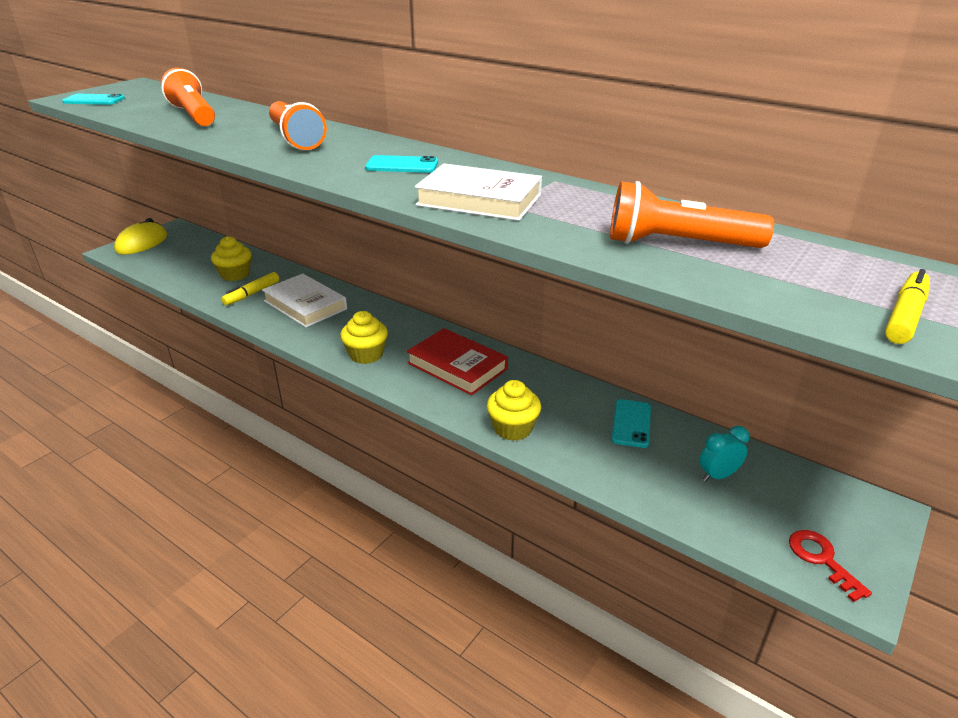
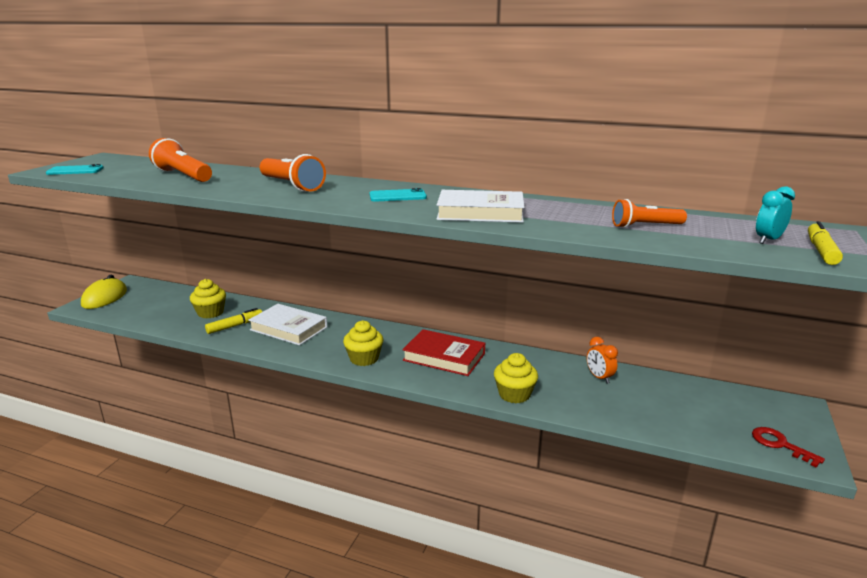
camera: 15 degrees left, 10 degrees down
yellow marker [221,272,279,305] -> yellow marker turned 150 degrees counterclockwise [205,308,262,334]
orange flashlight [610,181,774,248] -> orange flashlight [612,199,687,228], size x0.64
turquoise phone [611,399,651,448] -> orange clock [587,337,618,384]
turquoise clock [699,426,750,482] -> turquoise clock moved to [756,186,795,244]

